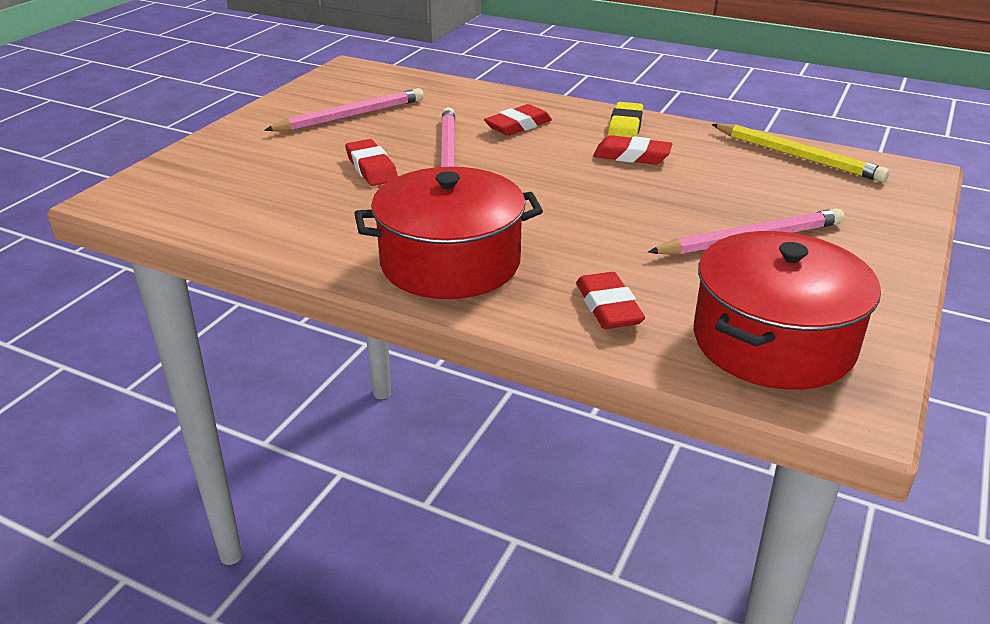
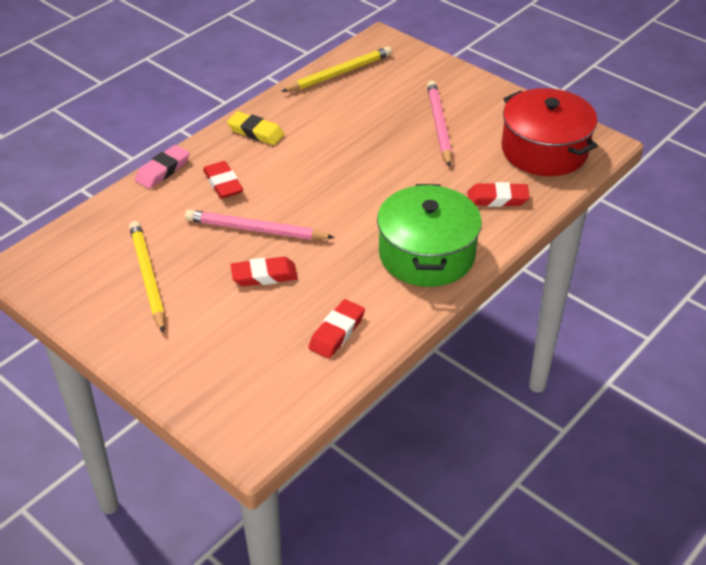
camera: 75 degrees left, 10 degrees up
pink pencil [265,88,424,131] -> yellow pencil [129,221,165,333]
red pot [354,167,543,299] -> green pot [377,184,482,287]
red eraser [593,135,673,165] -> red eraser moved to [308,299,365,358]
none -> pink eraser [135,145,190,189]

